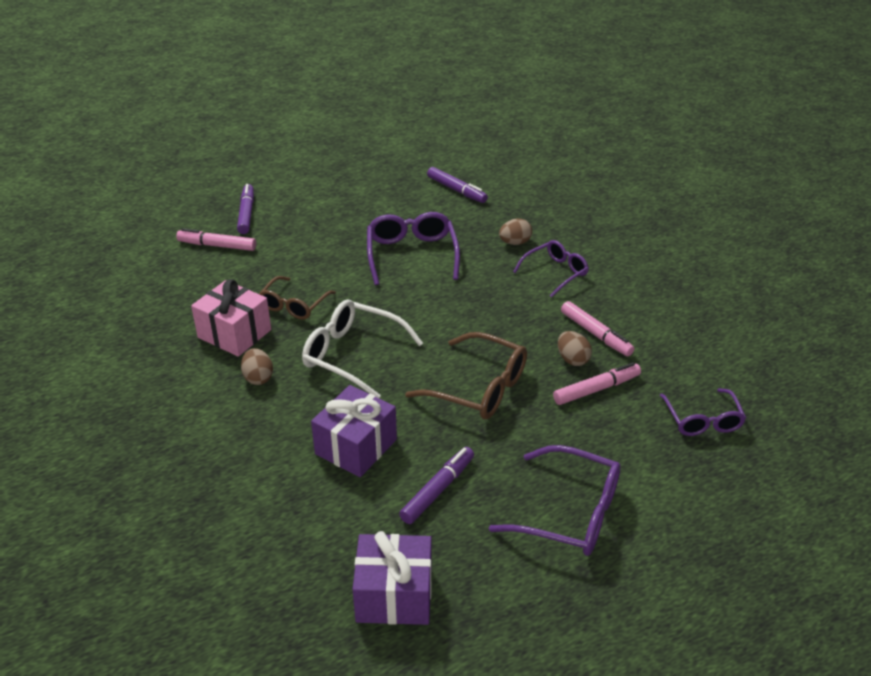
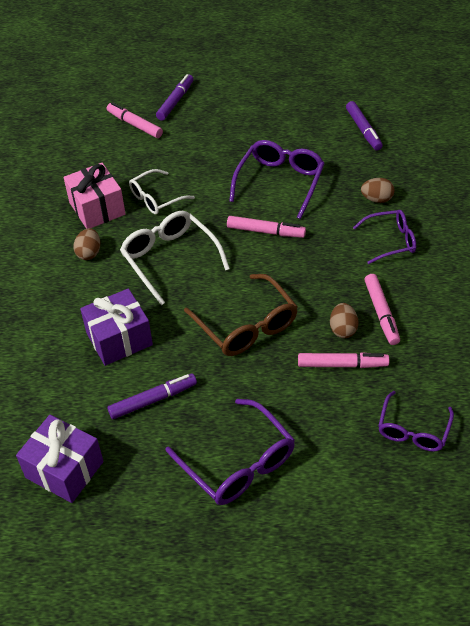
camera: 30 degrees right, 10 degrees up
brown glasses [259,276,336,320] -> white glasses [129,169,195,214]
none -> pink marker [227,216,306,238]

